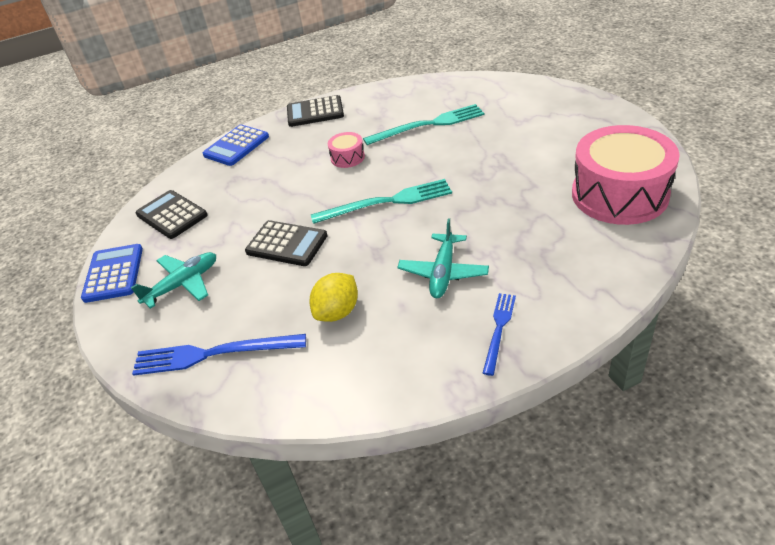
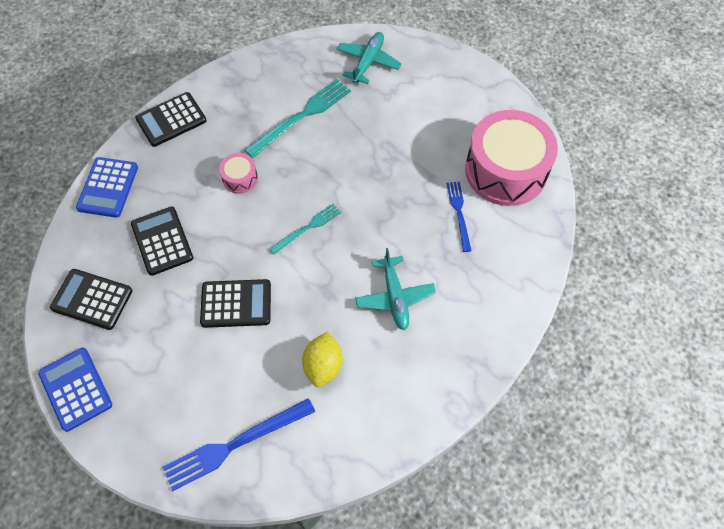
camera: 30 degrees left, 20 degrees up
turquoise plane [131,252,216,309] -> turquoise plane moved to [337,32,402,84]
turquoise fork [311,179,452,224] -> turquoise fork [269,204,341,255], size x0.60
blue fork [483,293,516,376] -> blue fork moved to [447,182,471,252]
none -> black calculator [131,206,193,276]

